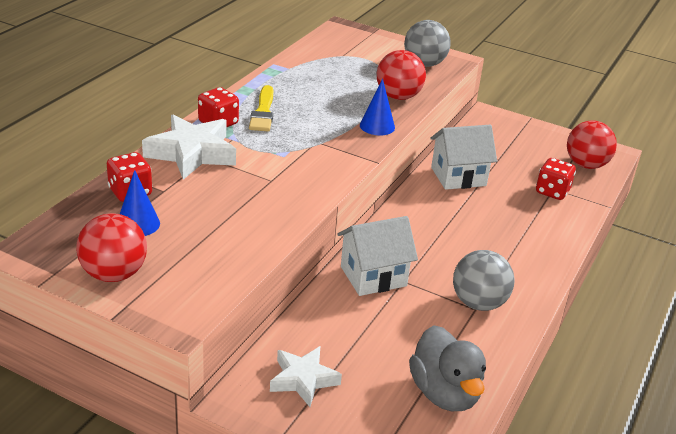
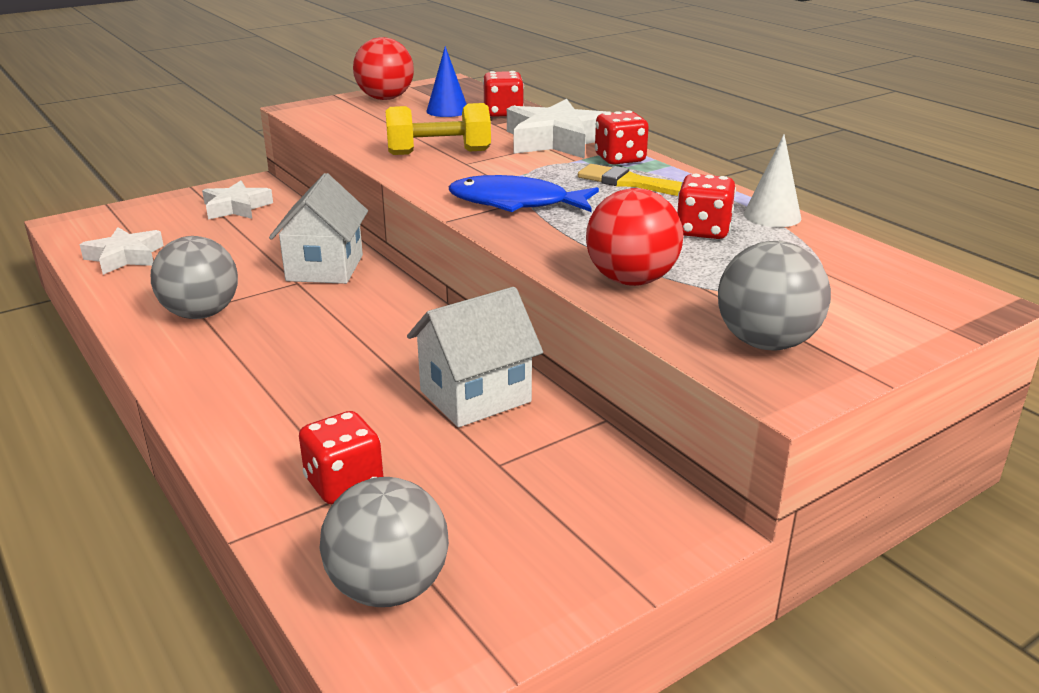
camera: 120 degrees right, 5 degrees down
blue cone [360,79,395,136] -> none
grey duck [409,325,486,411] -> white star [80,227,164,275]
white house [431,125,497,190] -> white house turned 45 degrees clockwise [407,287,543,427]
red ball [567,120,617,169] -> grey ball [319,477,449,607]
none -> yellow dumbbell [386,103,491,155]
none -> blue fish [449,175,599,212]
none -> red dice [677,174,736,239]
none -> white cone [744,134,801,227]

